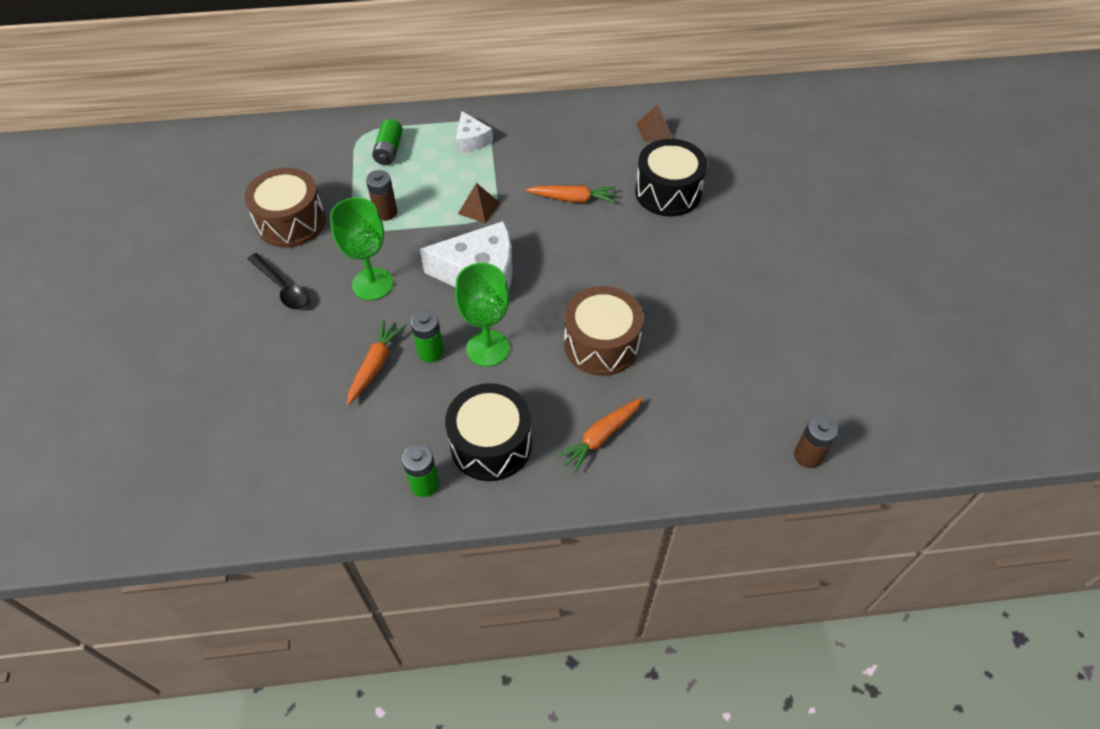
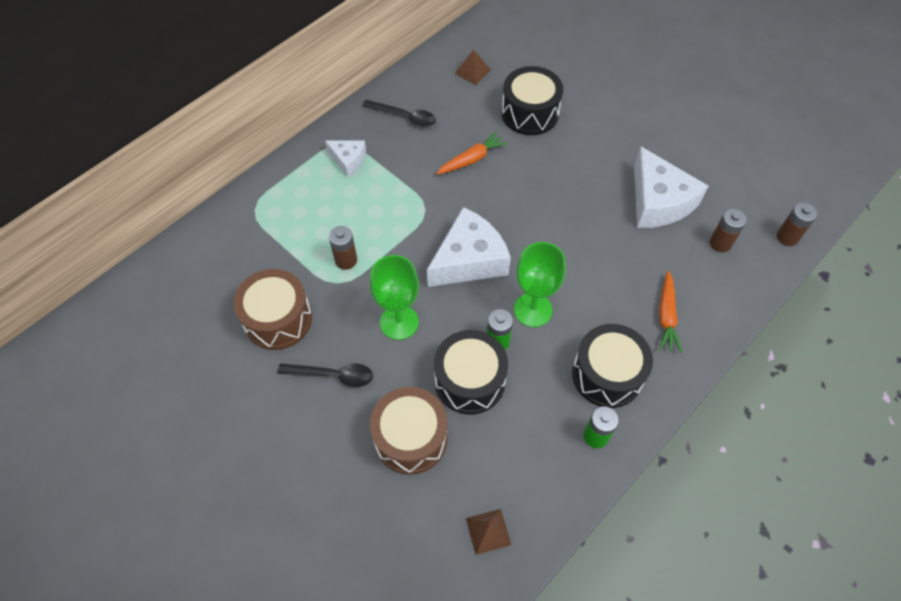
camera: 40 degrees left, 5 degrees up
orange carrot [347,320,405,405] -> black drum [434,330,508,414]
green battery [372,119,403,165] -> none
brown pyramid [458,183,500,224] -> brown pyramid moved to [466,509,511,555]
brown drum [564,286,643,376] -> brown drum moved to [370,387,448,475]
none -> black spoon [362,100,436,127]
none -> white cheese [634,147,708,228]
none -> brown battery [710,209,747,252]

